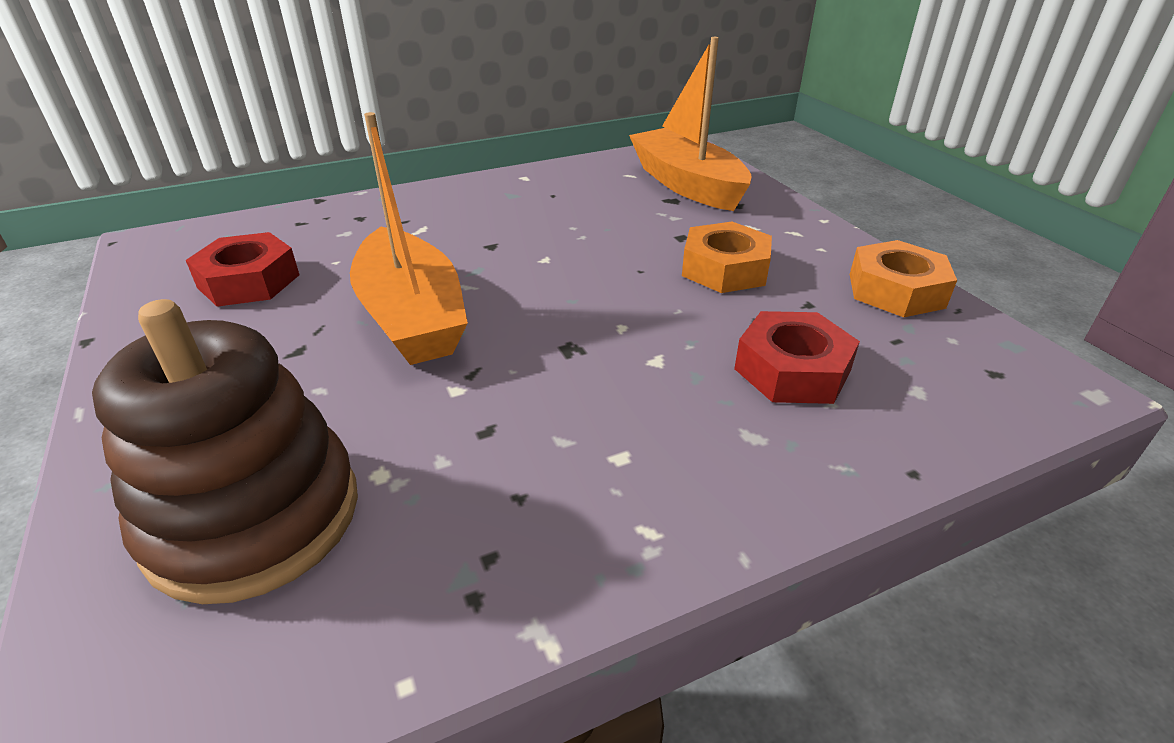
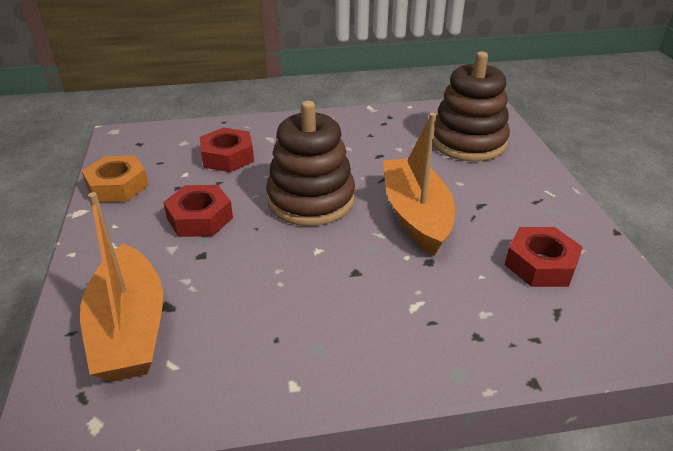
camera: 165 degrees left, 0 degrees up
orange nut [682,222,772,293] -> red nut [163,185,233,237]
none -> brown stacking toy [266,101,355,226]

